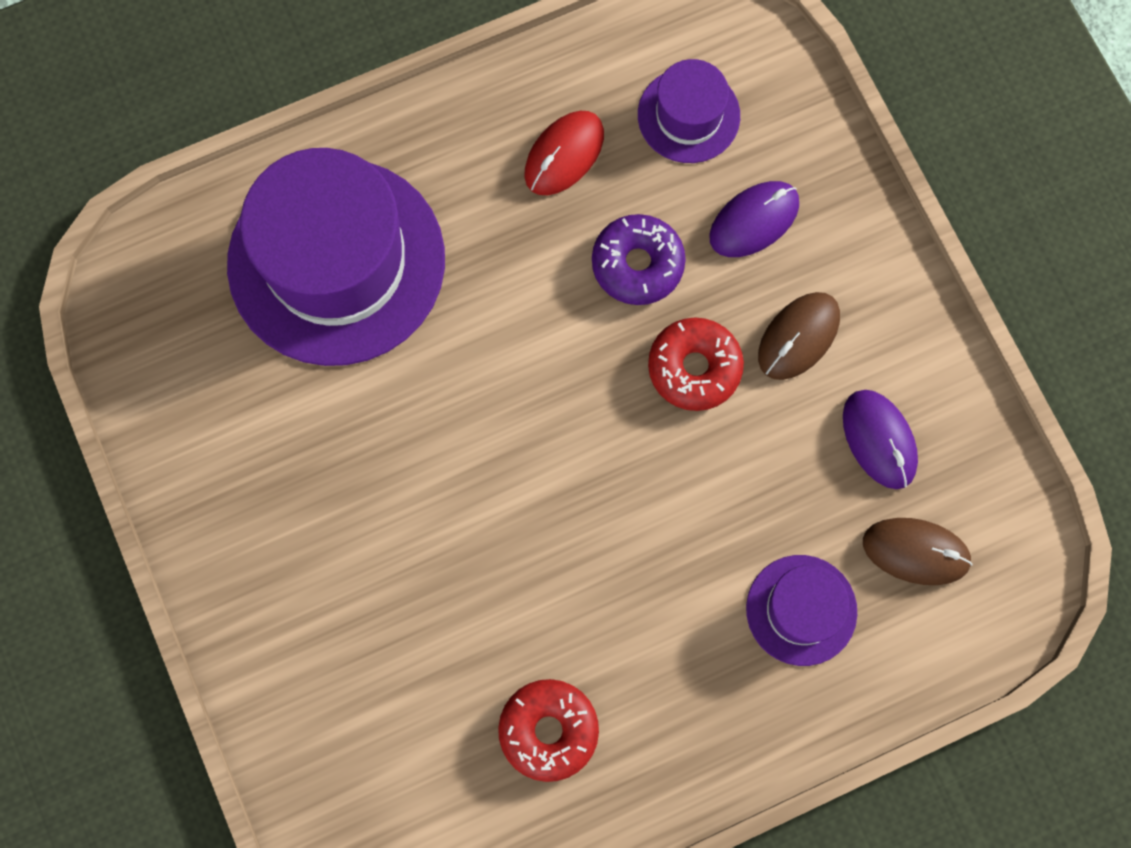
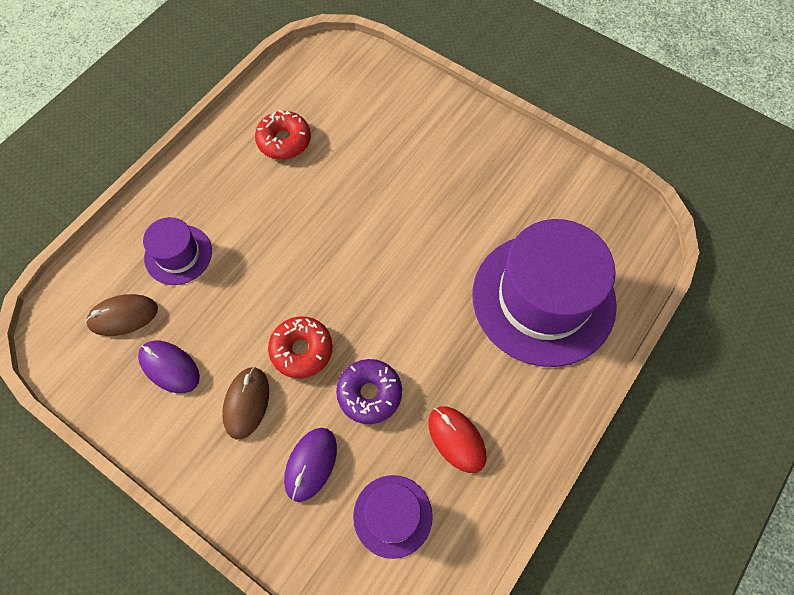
camera: 150 degrees right, 10 degrees down
red mouse [524,111,604,195] -> red mouse turned 45 degrees counterclockwise [428,406,487,473]

